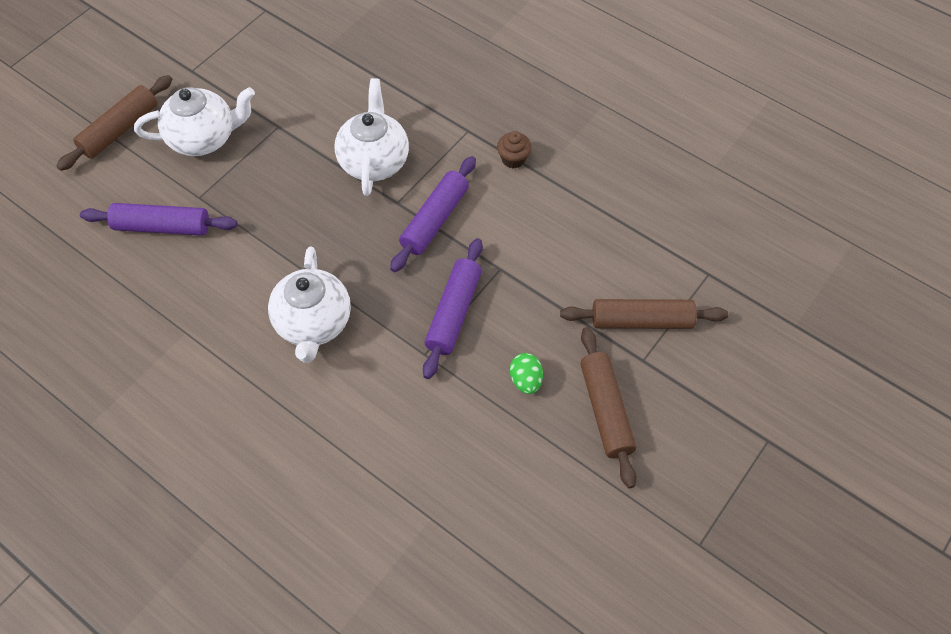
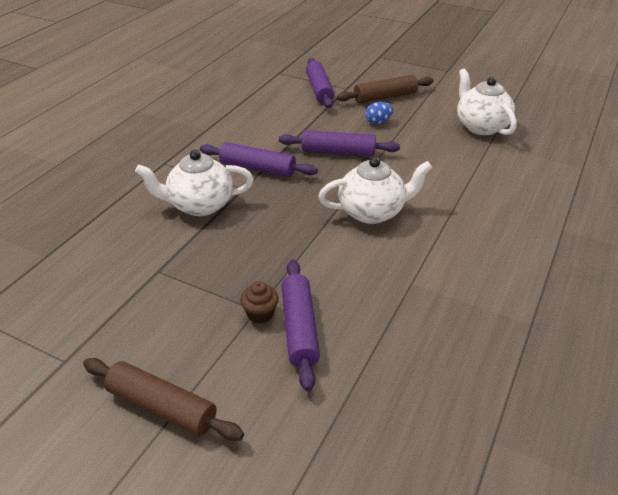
camera: 100 degrees left, 20 degrees down
white teapot [134,87,255,156] -> white teapot moved to [457,68,517,135]
brown cupcake [497,131,532,168] -> brown cupcake moved to [240,281,279,324]
green egg [510,353,543,394] -> blue egg [365,102,393,124]
brown rolling pin [560,299,728,329] -> purple rolling pin [306,58,334,108]

